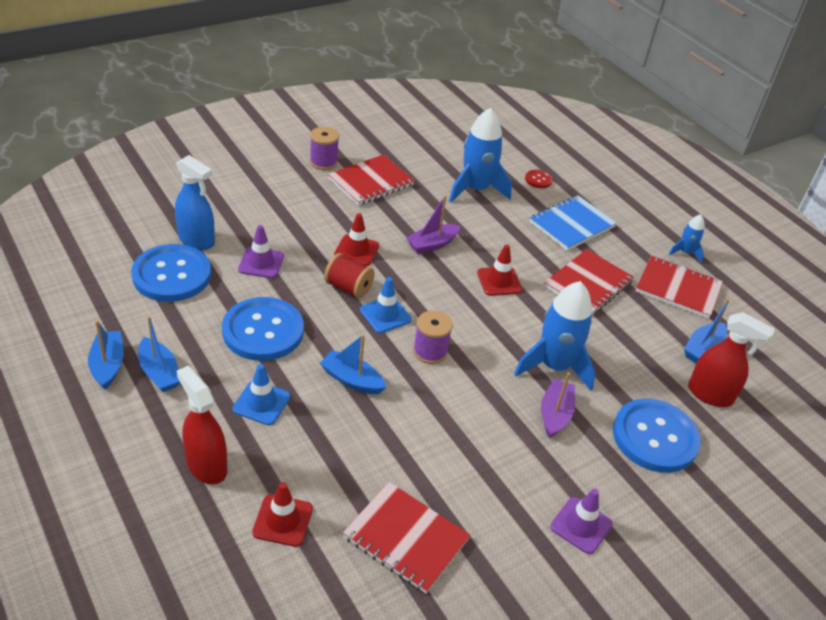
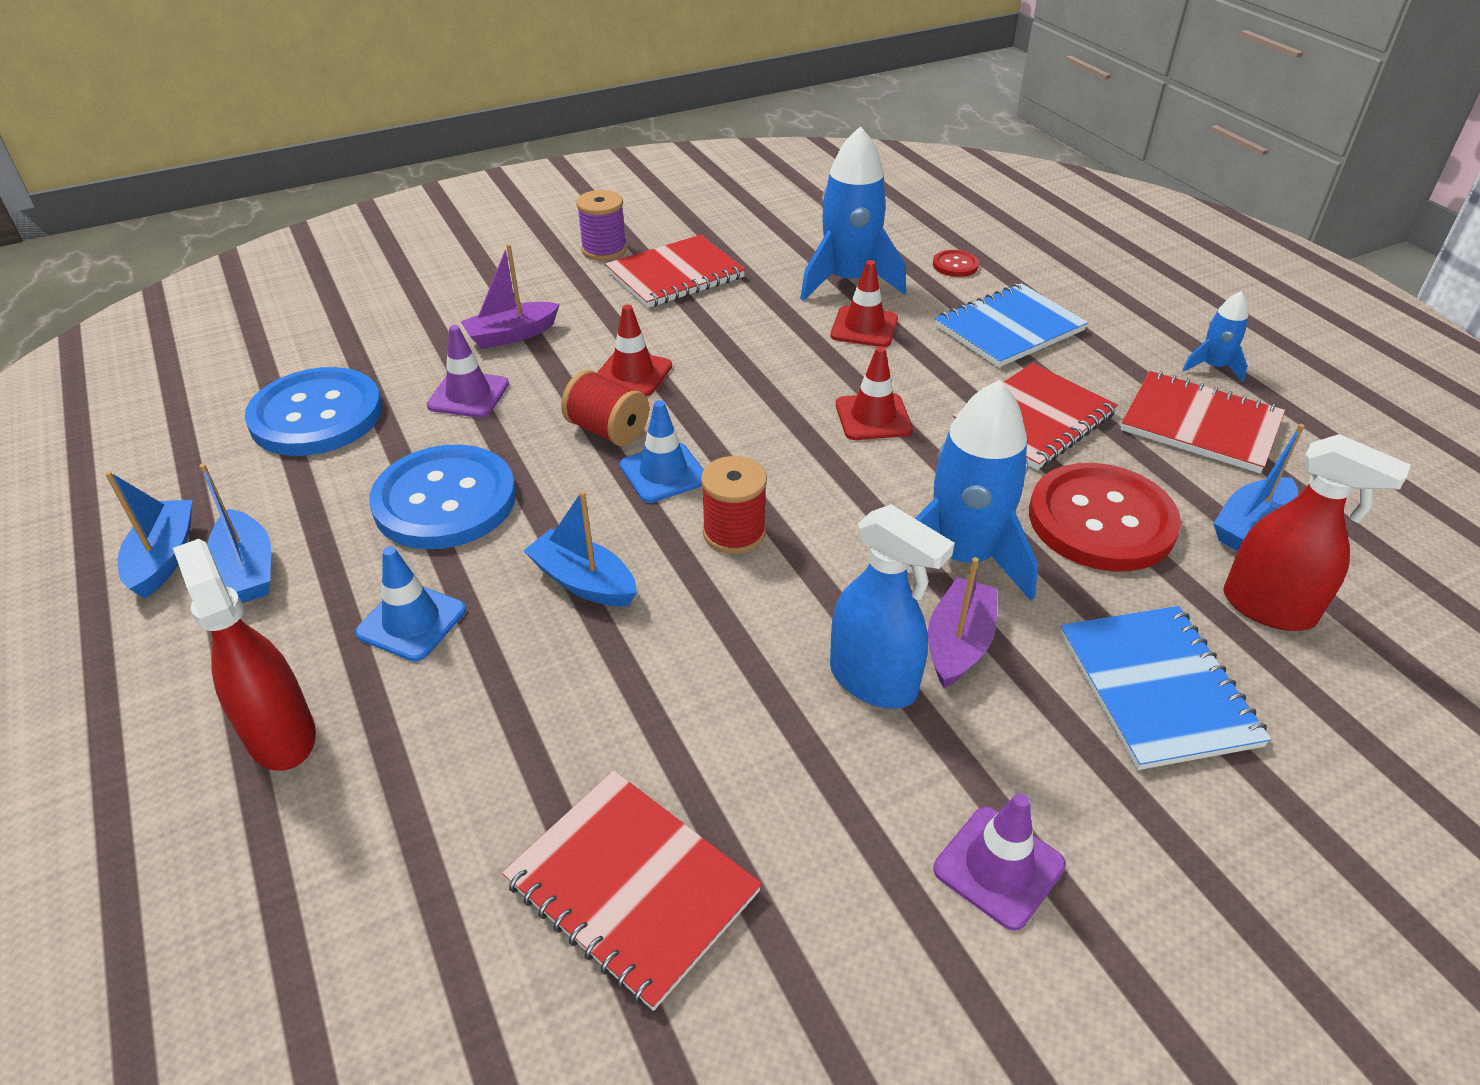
camera: 10 degrees right, 0 degrees up
blue spray bottle [175,155,215,250] -> blue spray bottle moved to [830,505,955,709]
red traffic cone [252,482,313,547] -> red traffic cone moved to [830,260,898,347]
purple boat [406,195,460,254] -> purple boat moved to [461,244,560,349]
purple spool [413,311,453,364] -> red spool [701,456,767,554]
blue button [613,399,701,473] -> blue notebook [1060,606,1271,770]
none -> red button [1029,463,1181,572]

